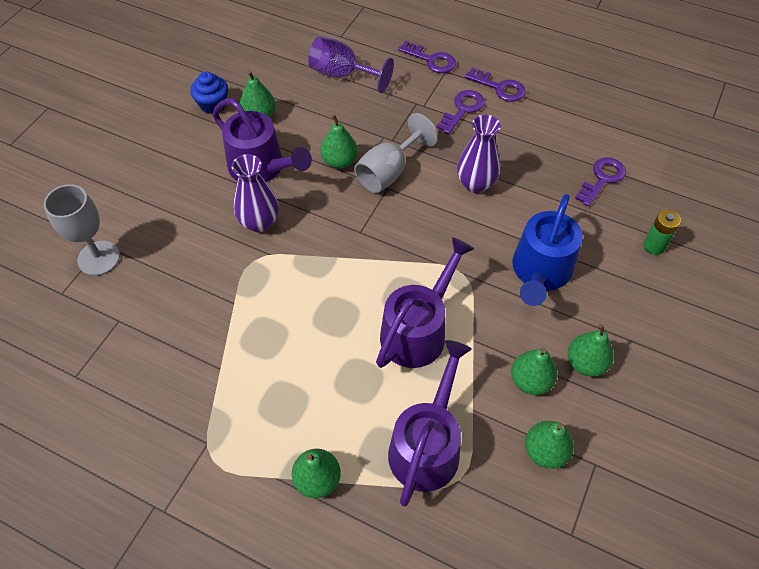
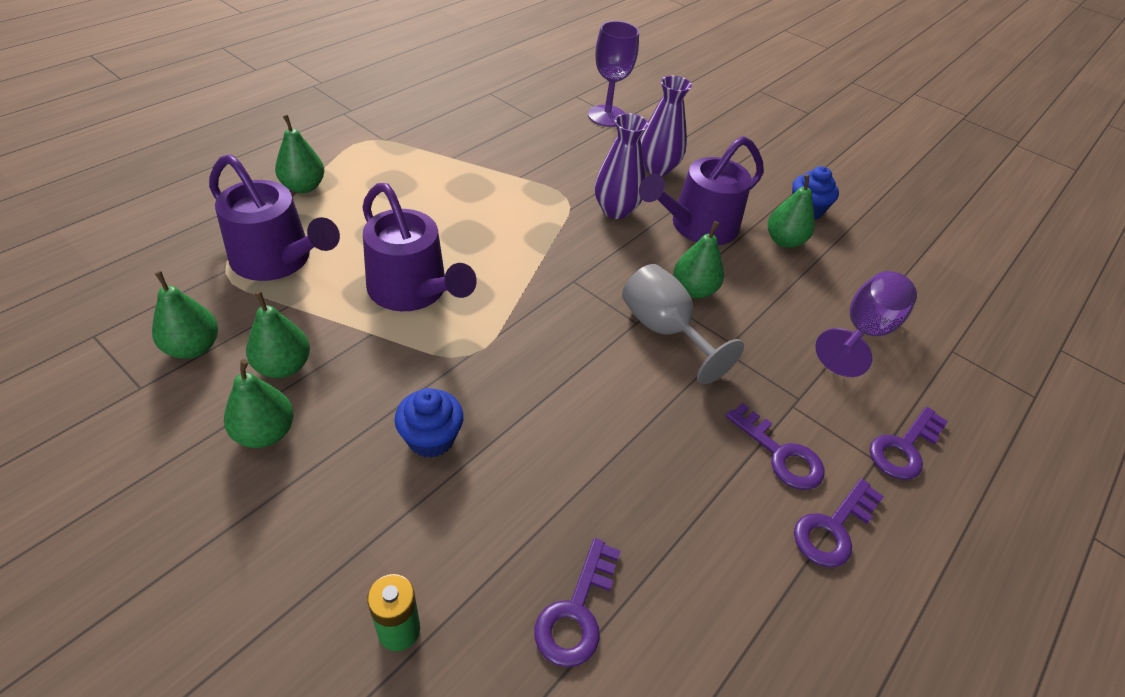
camera: 100 degrees right, 10 degrees down
grey goblet [44,184,120,276] -> purple goblet [588,21,639,127]
purple vase [457,115,501,193] -> purple vase moved to [640,75,692,176]
blue watering can [512,194,583,306] -> blue cupcake [395,388,464,458]
purple key [575,157,626,207] -> purple key turned 60 degrees clockwise [534,538,621,667]

